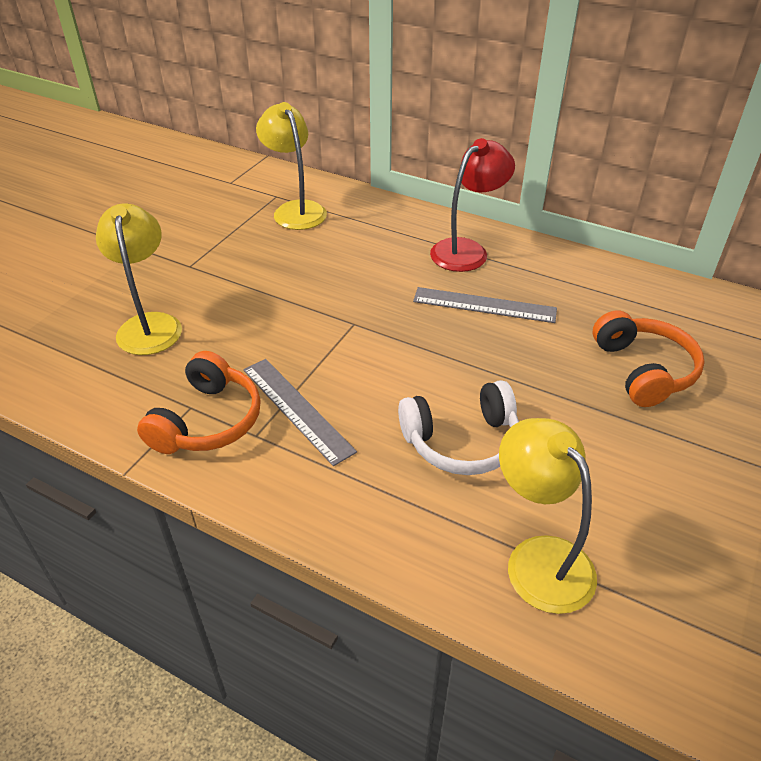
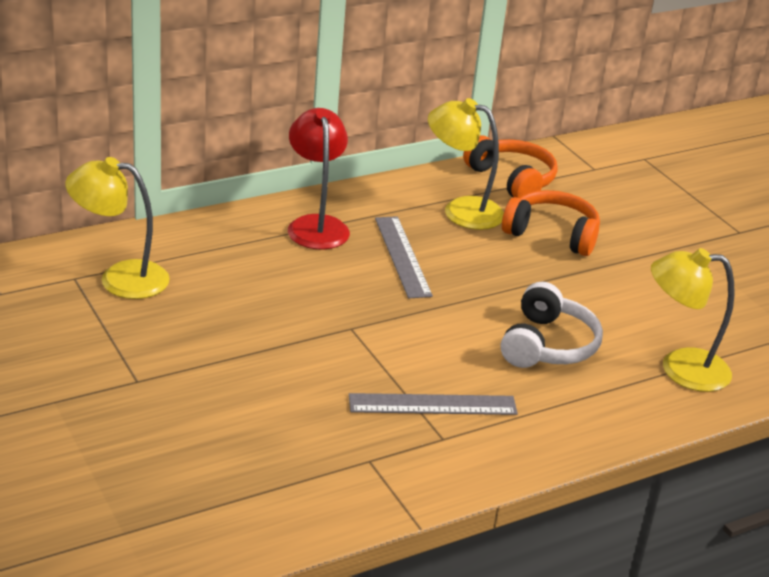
camera: 60 degrees left, 10 degrees down
yellow lamp [96,204,182,355] -> yellow lamp moved to [428,98,504,230]
orange headphones [137,351,261,454] -> orange headphones moved to [463,135,558,198]
grey ruler [413,287,557,323] -> grey ruler turned 60 degrees counterclockwise [375,216,433,298]

